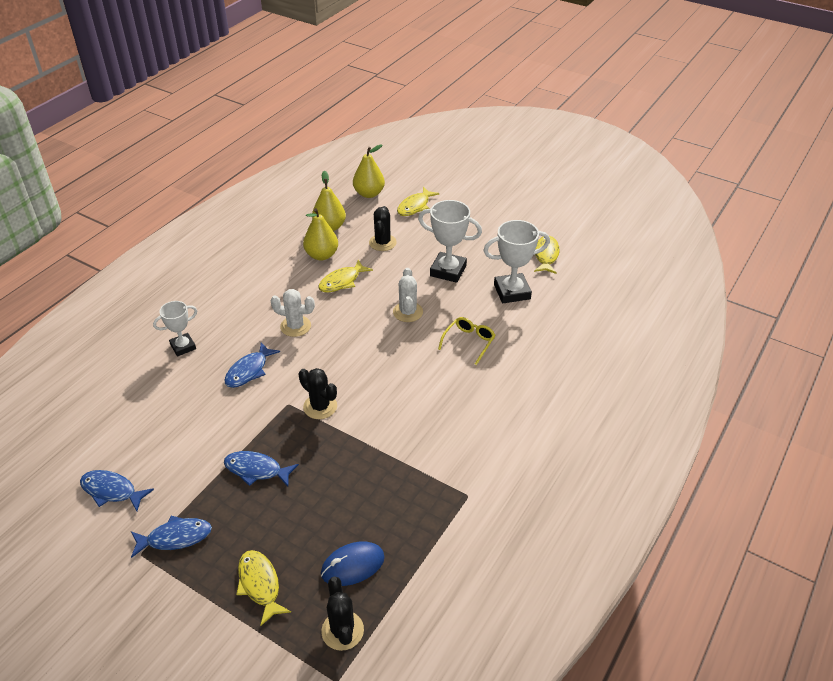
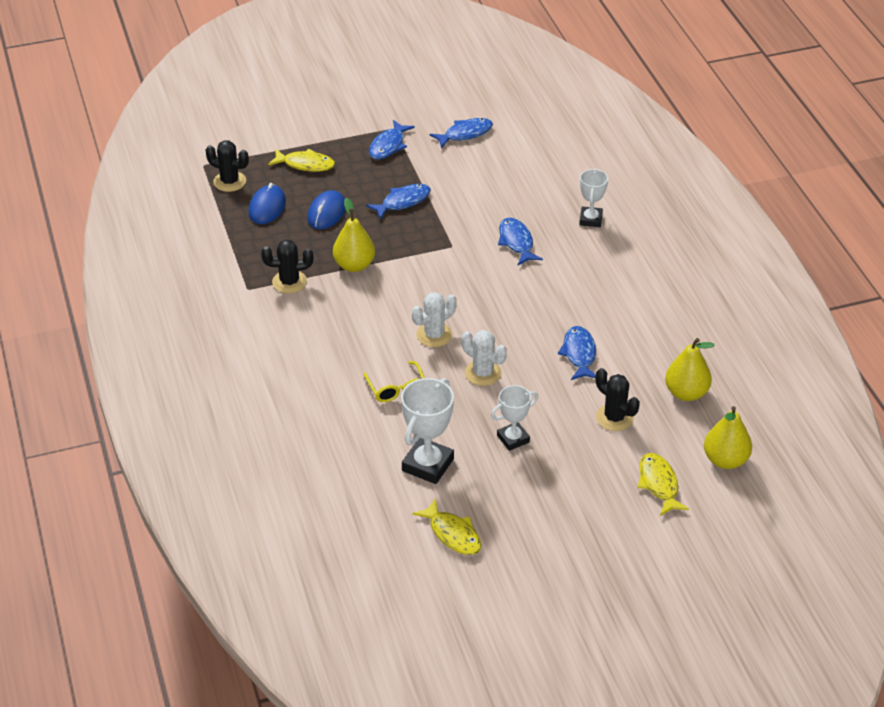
camera: 130 degrees right, 0 degrees up
white cactus [270,289,315,337] -> white cactus moved to [412,292,457,347]
black cactus [298,368,337,419] -> black cactus moved to [261,240,313,293]
yellow pear [303,208,338,260] -> yellow pear moved to [333,198,375,272]
yellow fish [318,260,373,292] -> blue fish [558,326,596,380]
white trophy [418,200,482,283] -> white trophy [491,385,538,451], size x0.63
none -> blue mouse [307,190,345,229]

